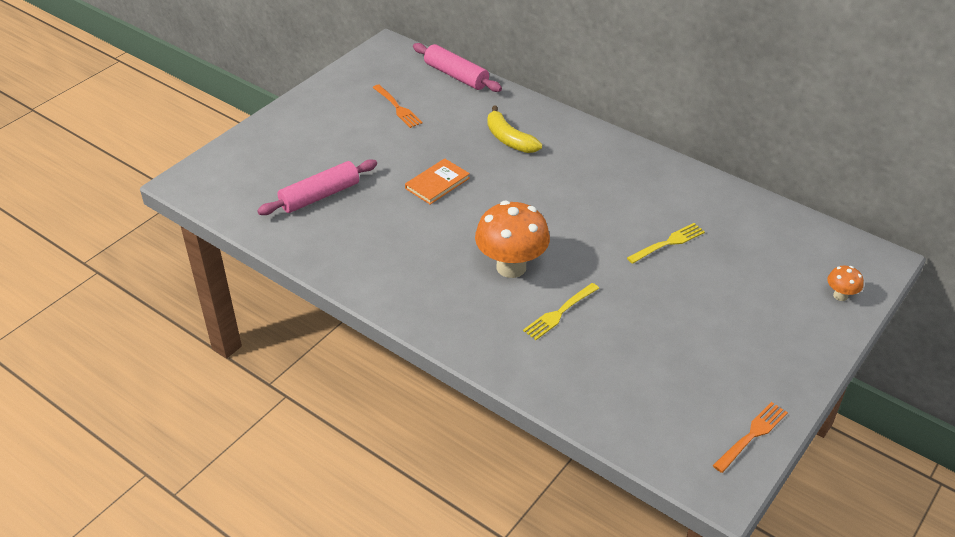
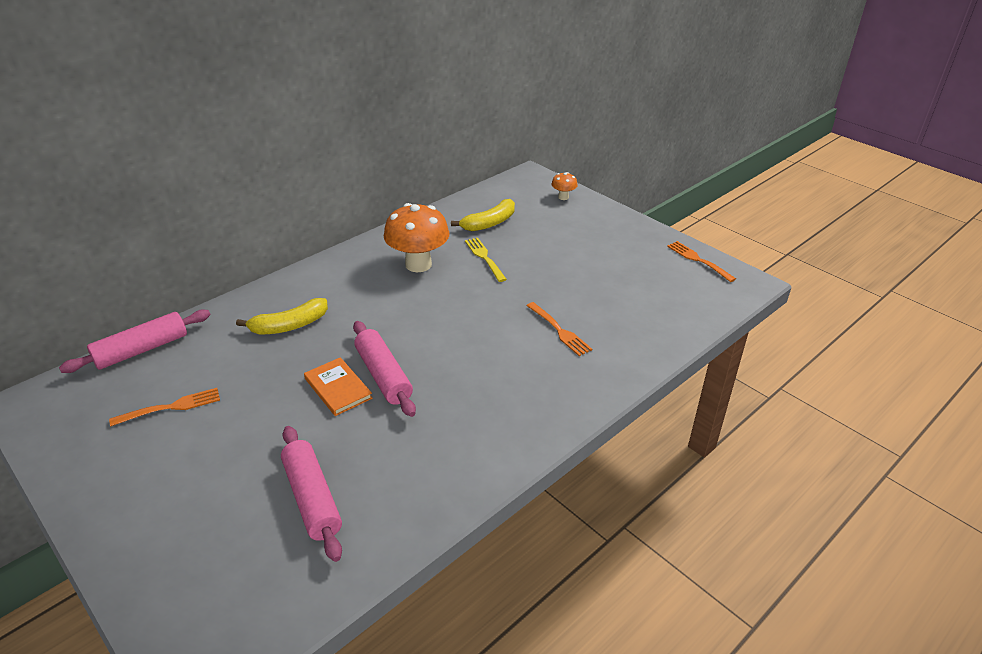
camera: 80 degrees left, 5 degrees down
orange mushroom [475,201,550,278] -> orange mushroom moved to [384,203,449,272]
yellow fork [523,283,599,340] -> orange fork [526,302,592,356]
none -> pink rolling pin [353,321,416,417]
none -> yellow banana [451,199,515,231]

